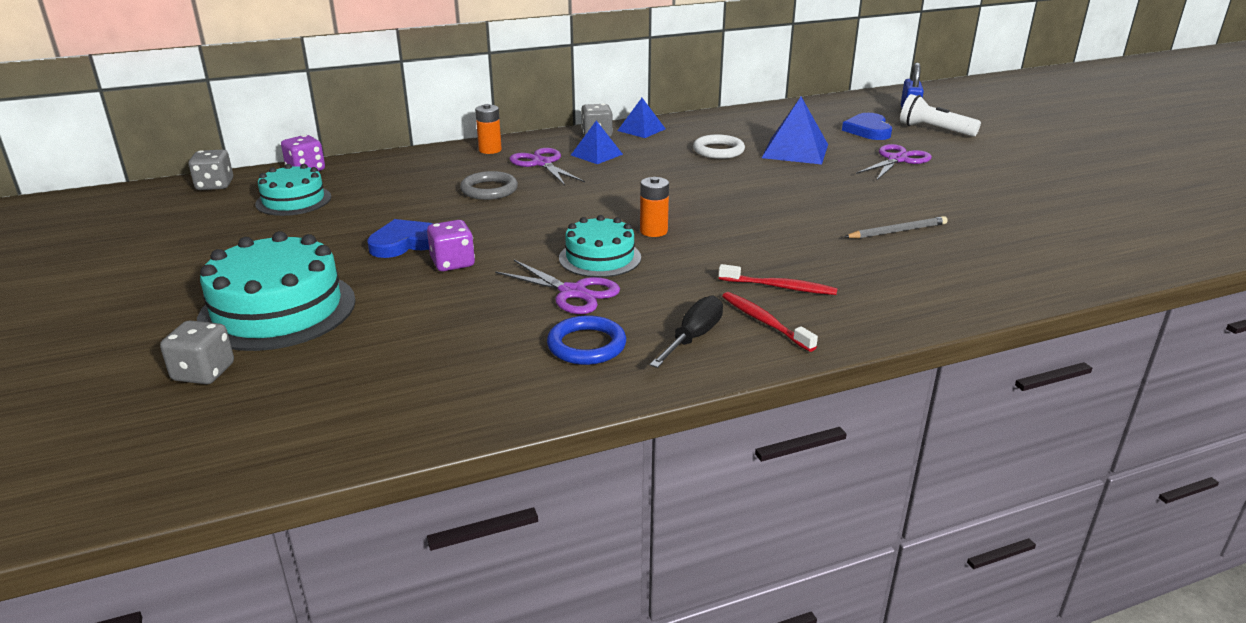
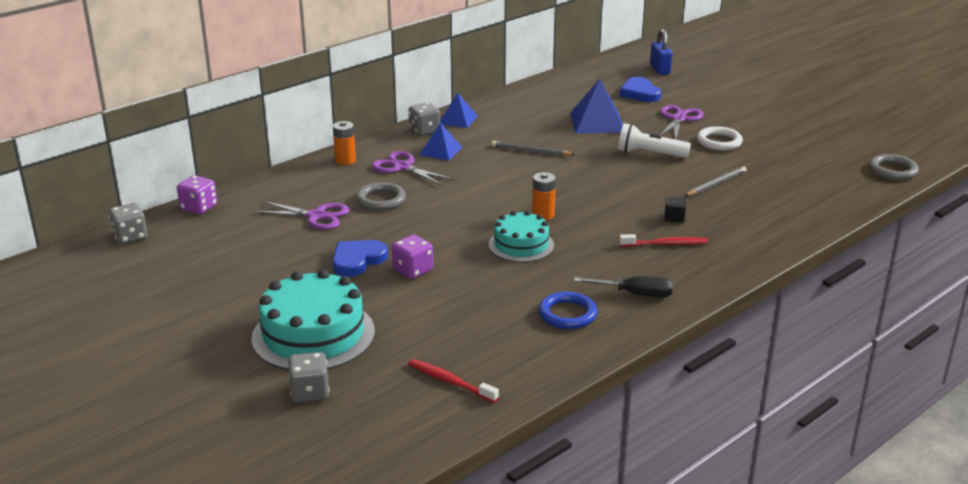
camera: 20 degrees left, 0 degrees up
turquoise cake [255,164,331,216] -> none
purple scissors [495,260,620,314] -> purple scissors moved to [253,201,349,230]
black screwdriver [650,295,723,368] -> black screwdriver turned 90 degrees clockwise [574,276,673,298]
white ring [693,134,745,159] -> white ring moved to [697,126,743,151]
red toothbrush [722,292,818,352] -> red toothbrush moved to [408,359,499,403]
white flashlight [900,94,981,137] -> white flashlight moved to [618,123,691,158]
none -> grey pencil [491,141,575,156]
none -> black cube [664,196,686,223]
none -> grey ring [869,154,919,180]

